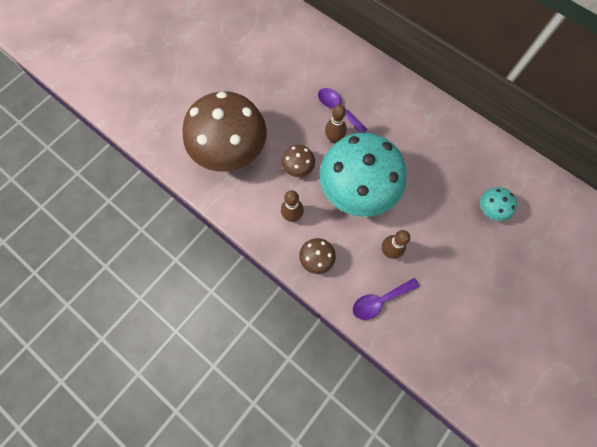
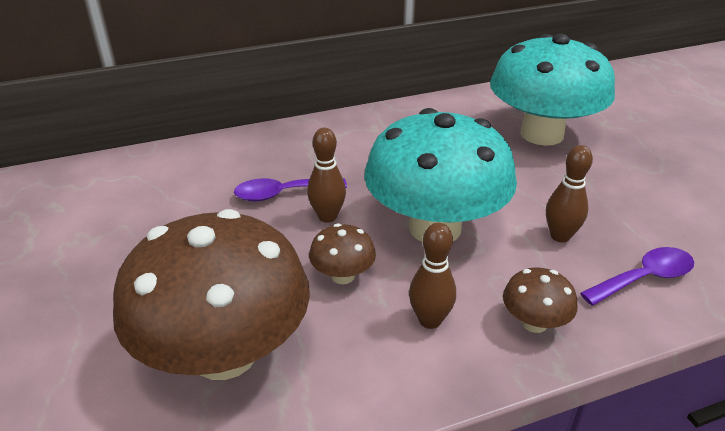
camera: 60 degrees left, 35 degrees down
purple spoon [353,278,419,320] -> purple spoon turned 120 degrees counterclockwise [580,247,694,306]
turquoise mushroom [480,187,517,221] -> turquoise mushroom [490,34,615,146], size x2.39

